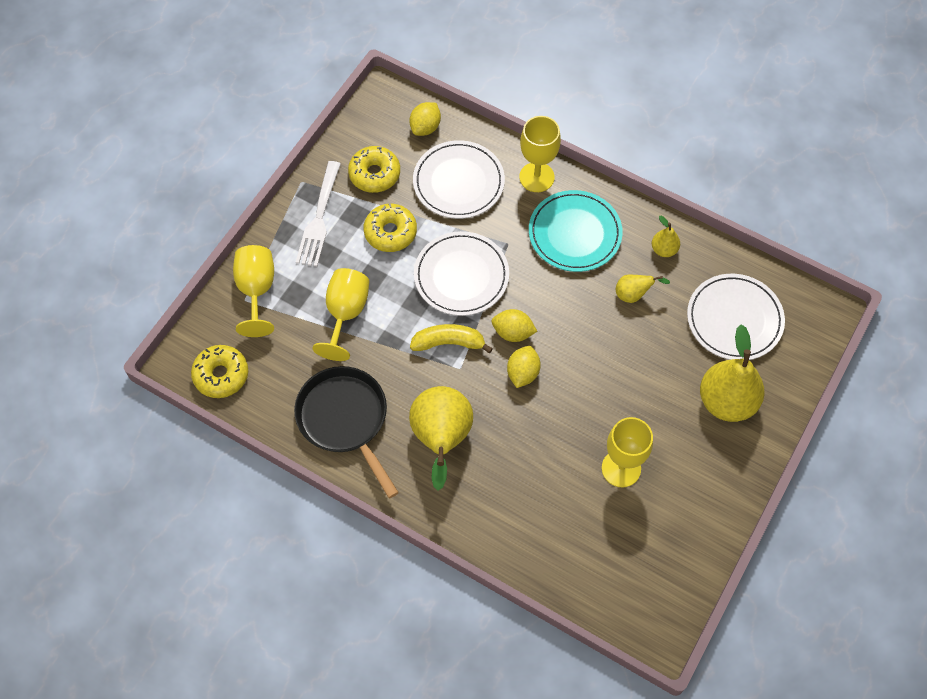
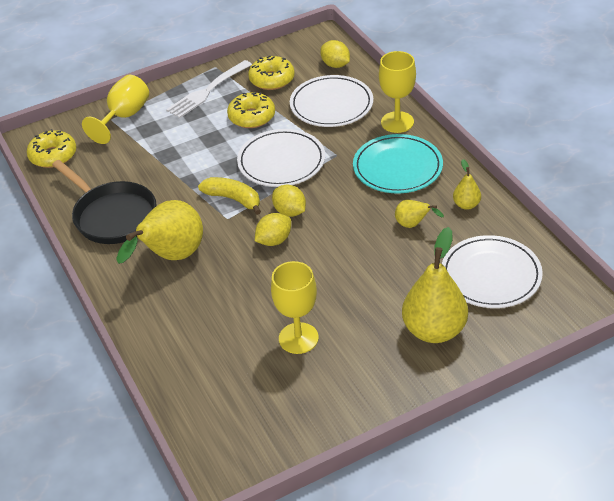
camera: 35 degrees right, 20 degrees down
black pan [294,366,399,498] -> black pan turned 135 degrees clockwise [52,160,157,244]
yellow goblet [312,268,369,361] -> none
yellow lemon [409,102,441,136] -> yellow lemon turned 75 degrees clockwise [320,40,350,68]

